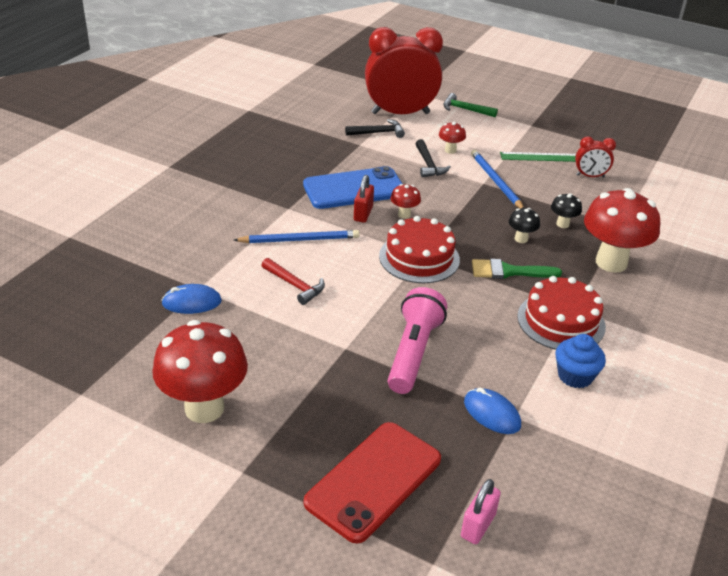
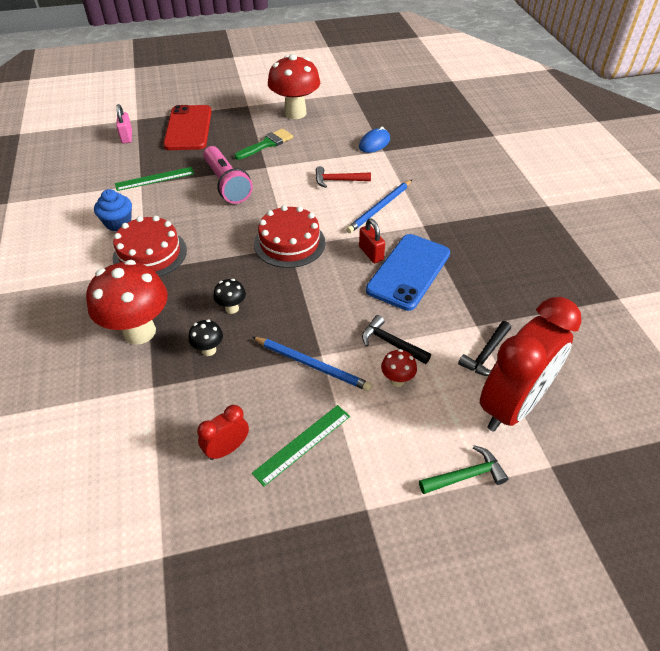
camera: 140 degrees right, 10 degrees up
red mushroom [391,184,421,219] -> none
blue mouse [464,387,521,434] -> green ruler [115,167,194,191]
green brush [472,259,562,279] -> green brush moved to [234,129,293,160]

